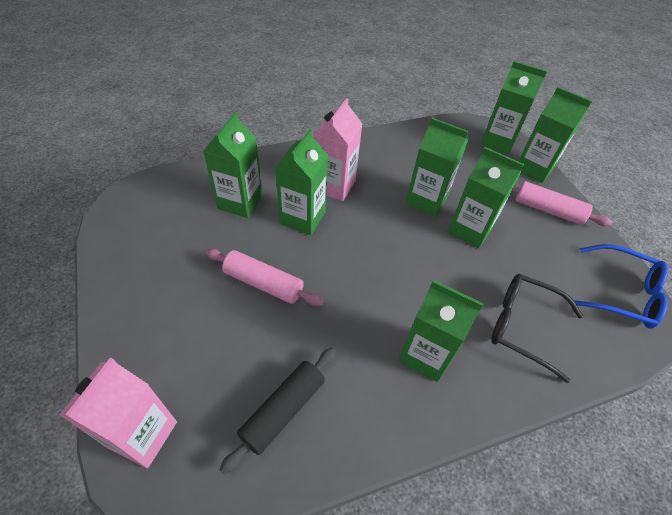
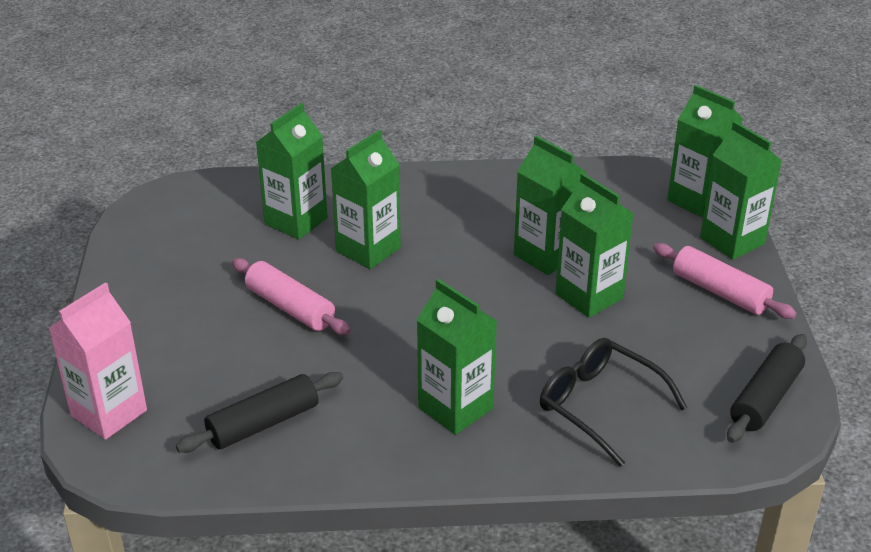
camera: 20 degrees right, 15 degrees down
pink carton [314,98,362,201] -> none
blue glasses [574,244,668,328] -> black rolling pin [727,334,807,443]

